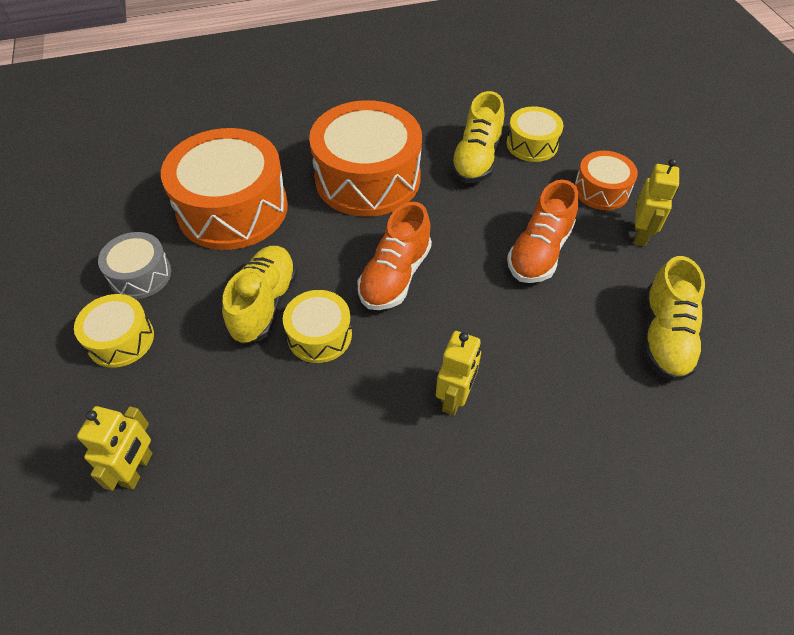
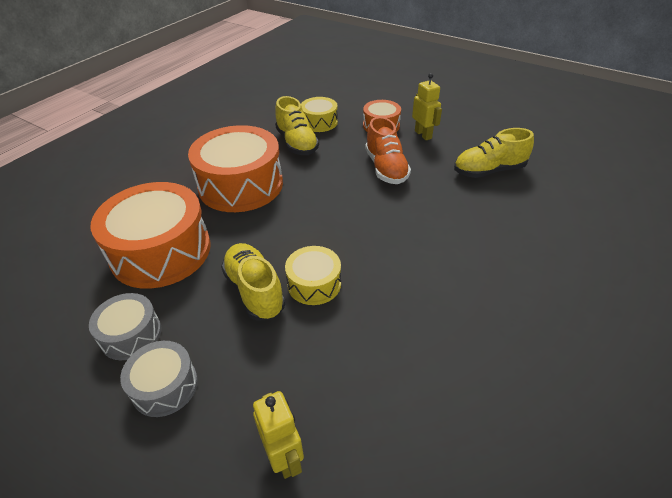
camera: 40 degrees left, 10 degrees down
yellow drum [74,294,154,368] -> grey drum [120,341,198,417]
orange shoe [358,202,432,310] -> none
yellow robot [436,331,481,416] -> none
yellow shoe [644,256,705,381] -> yellow shoe turned 105 degrees clockwise [454,128,534,178]

